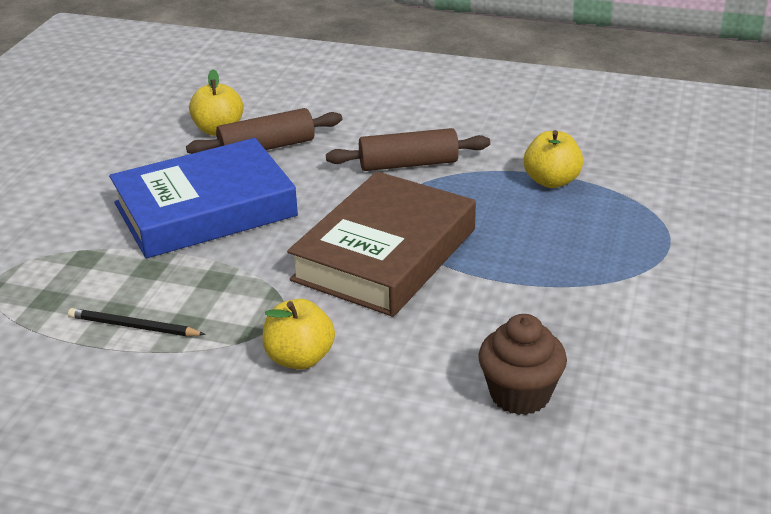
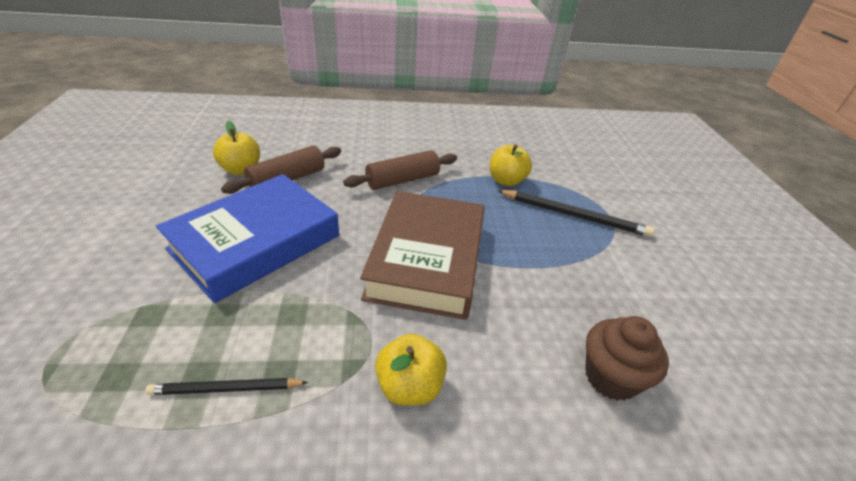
camera: 25 degrees left, 5 degrees up
none -> black pencil [497,190,654,237]

